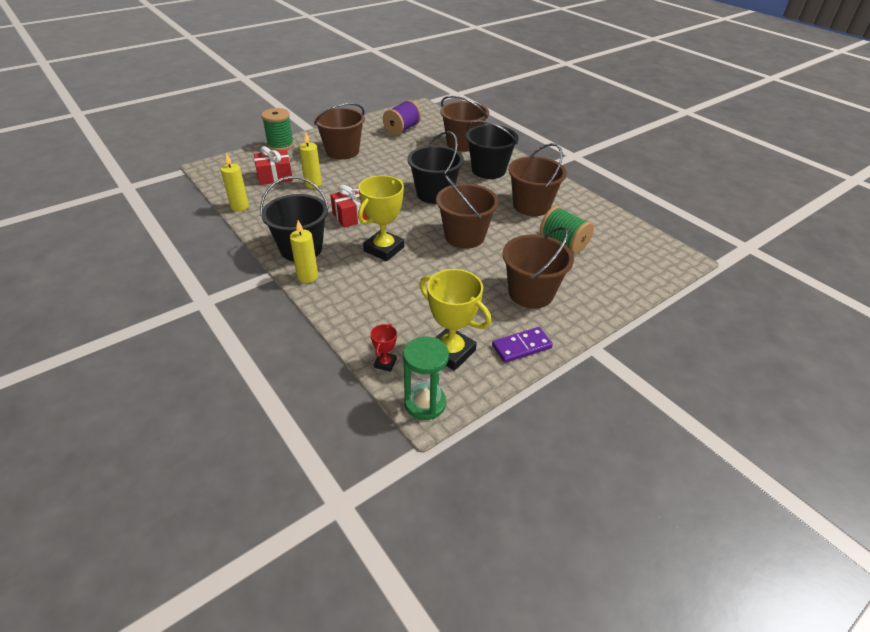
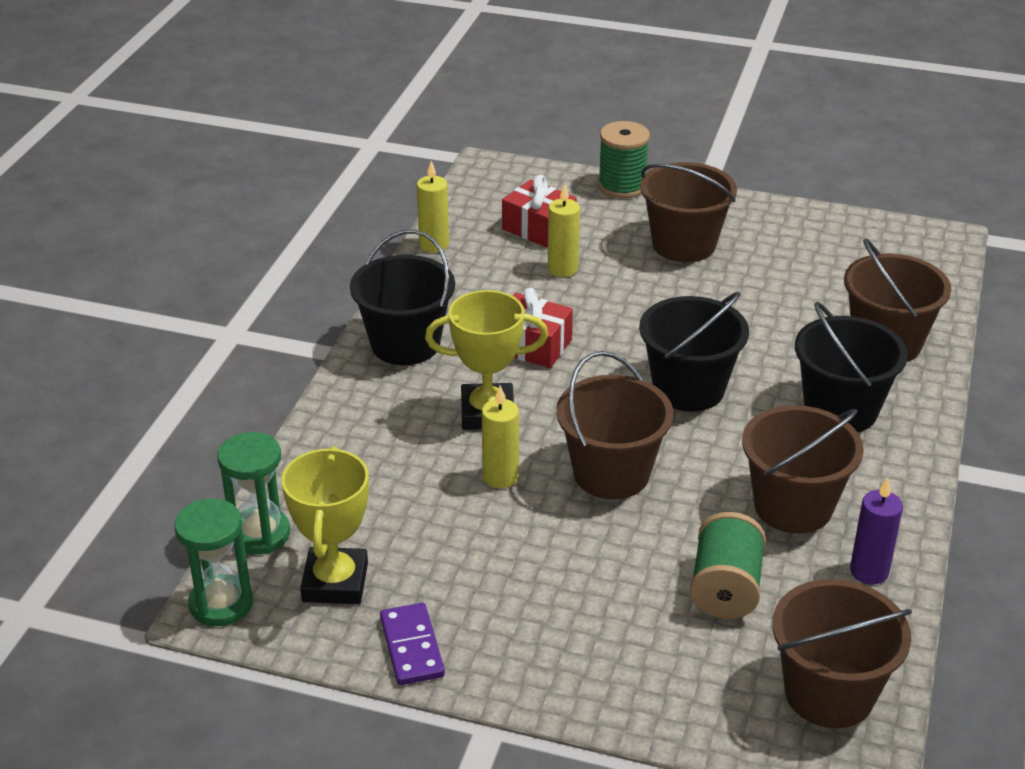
camera: 55 degrees right, 5 degrees down
yellow candle [290,220,318,283] -> yellow candle moved to [482,385,519,489]
red trophy [370,324,397,372] -> green hourglass [217,432,290,555]
purple spool [383,100,421,135] -> none
purple domino [492,327,553,363] -> purple domino turned 45 degrees clockwise [380,603,445,685]
brown bucket [502,227,574,309] -> brown bucket moved to [772,579,912,728]
none -> purple candle [850,478,903,585]

